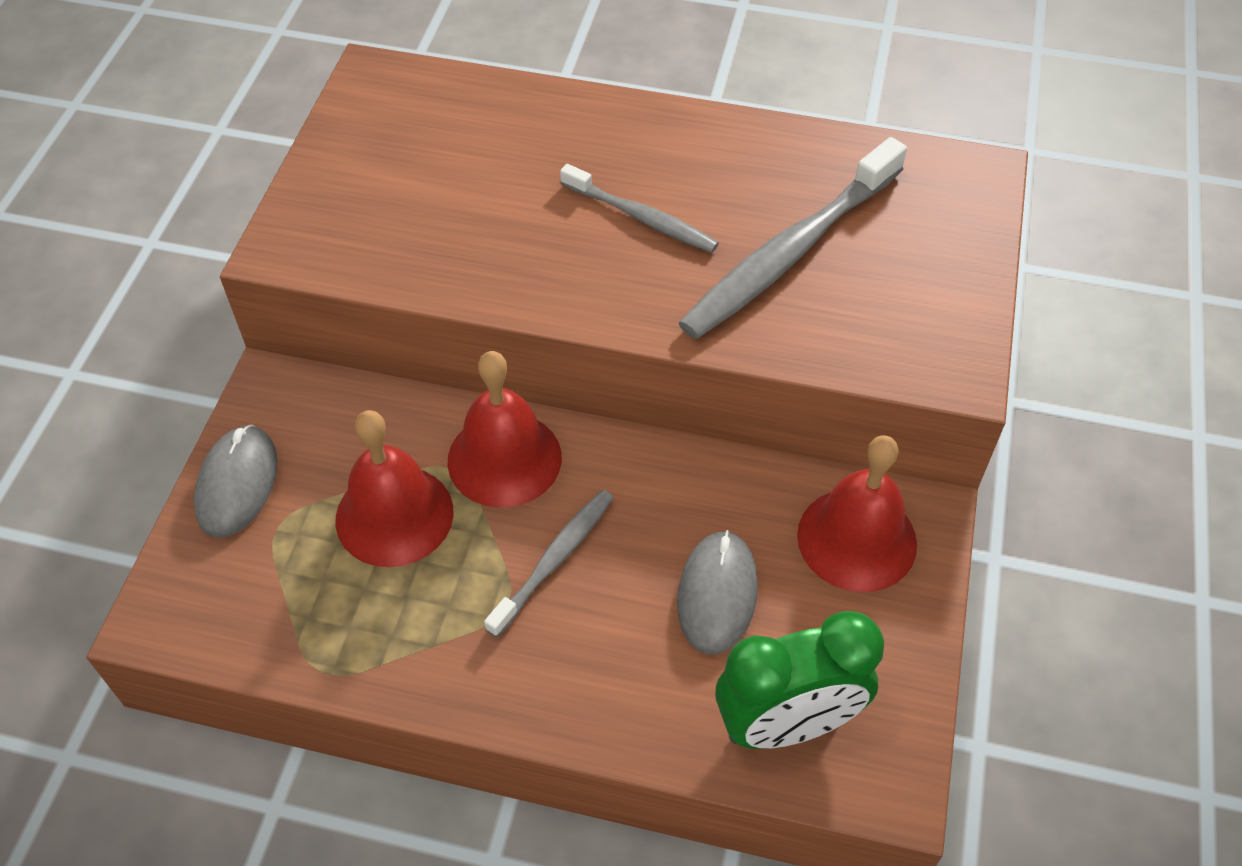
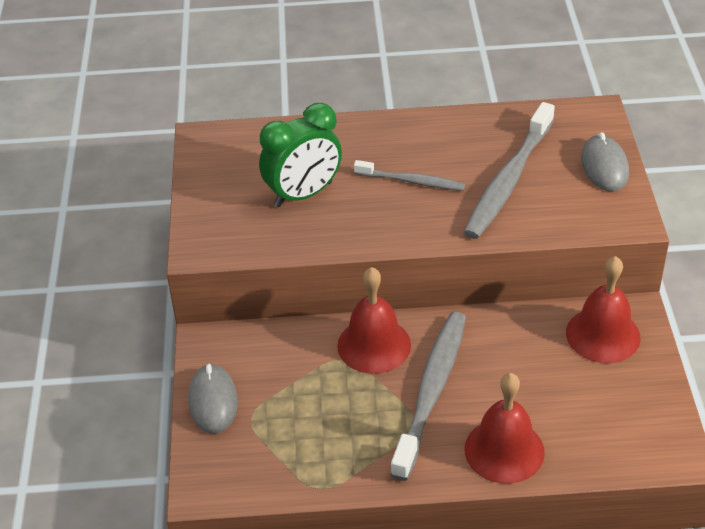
camera: 15 degrees left, 10 degrees down
red bell [336,410,454,567] -> red bell moved to [465,373,545,484]
grey toothbrush [484,490,614,637] -> grey toothbrush [390,312,466,481], size x1.75
grey mouse [677,530,758,655] -> grey mouse moved to [581,132,629,191]
green clock [715,611,884,749] -> green clock moved to [259,103,342,207]

